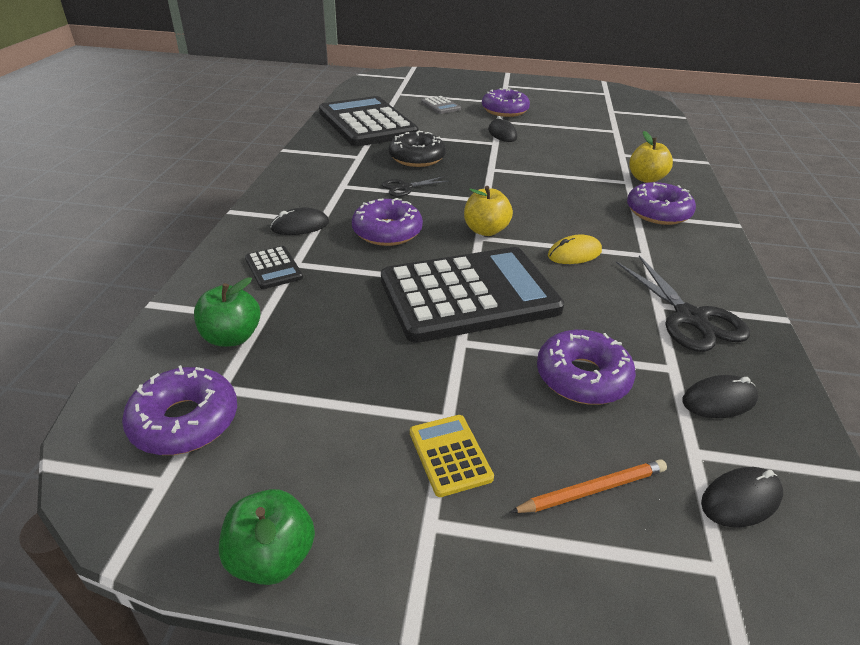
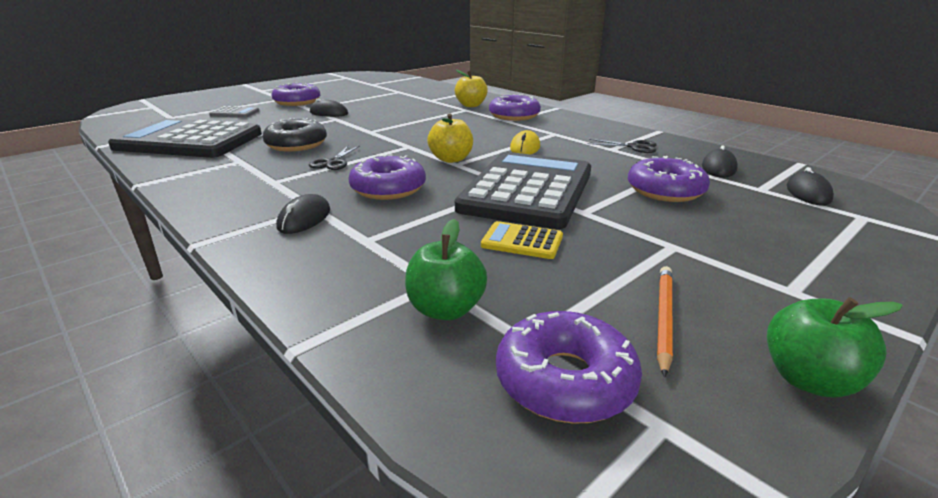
camera: 50 degrees left, 10 degrees down
black calculator [245,246,303,289] -> none
yellow calculator [410,415,494,497] -> yellow calculator moved to [481,221,563,259]
orange pencil [510,459,667,513] -> orange pencil moved to [657,266,673,378]
black scissors [616,256,750,352] -> black scissors [588,139,656,153], size x0.58

